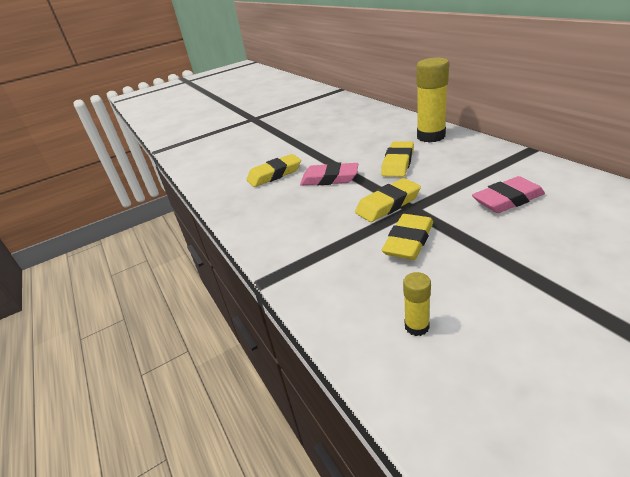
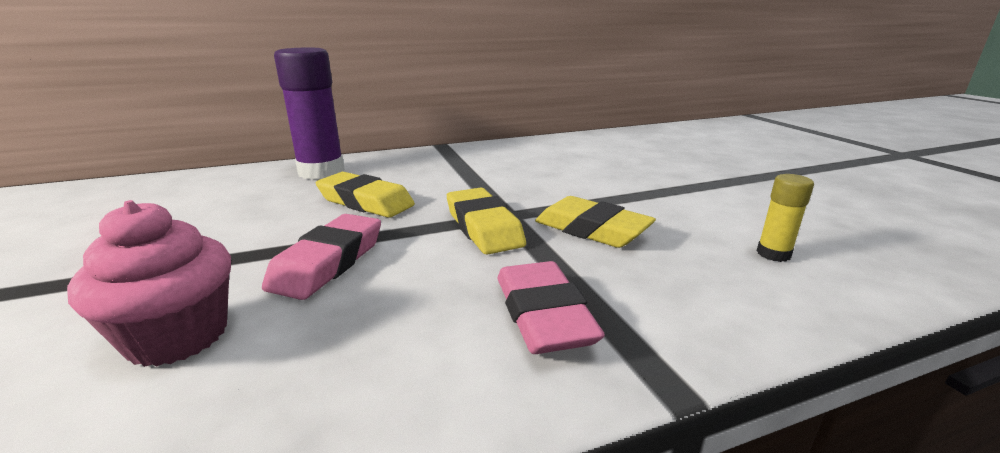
camera: 85 degrees left, 10 degrees down
yellow eraser [246,154,301,187] -> pink cupcake [67,200,231,367]
yellow glue stick [416,58,449,143] -> purple glue stick [274,48,345,180]
pink eraser [472,176,545,213] -> pink eraser moved to [497,261,605,354]

